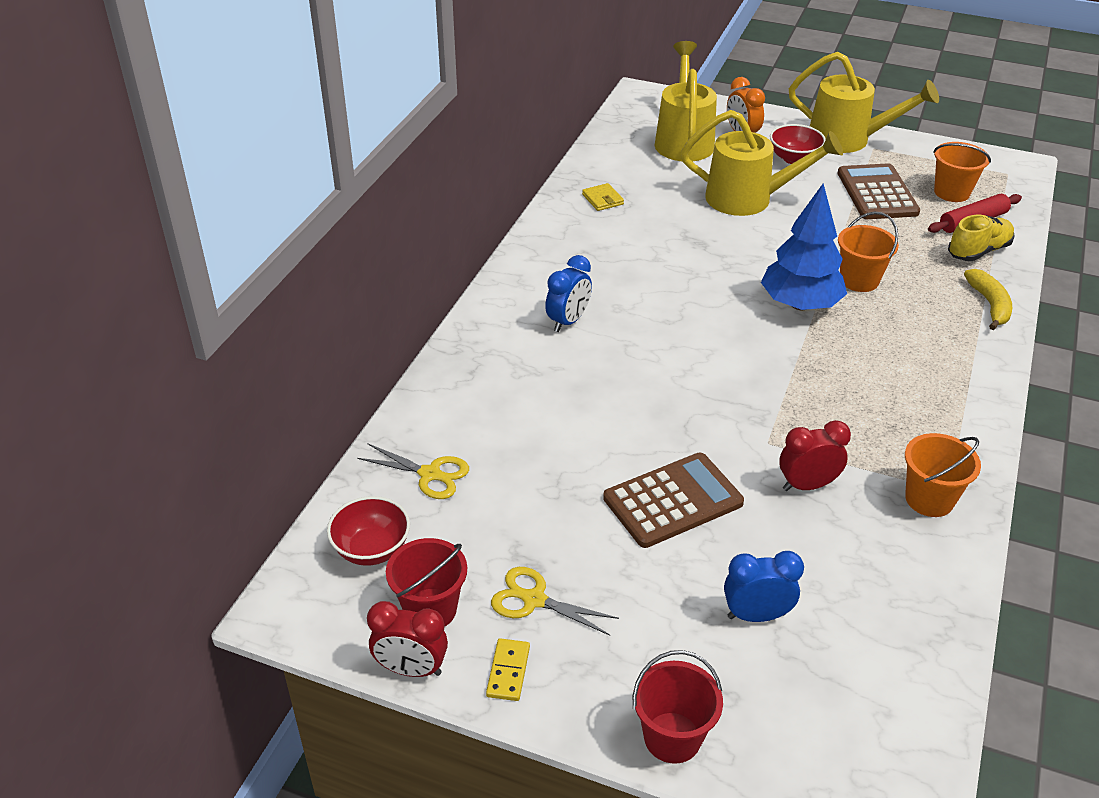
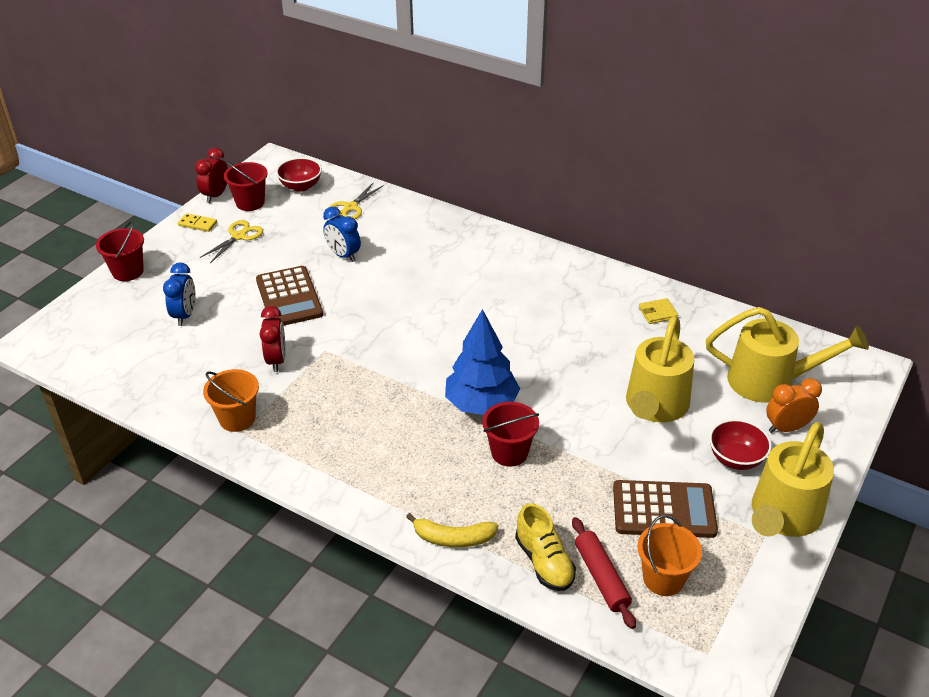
camera: 100 degrees right, 0 degrees up
blue clock [545,255,592,332] -> blue clock moved to [323,207,361,262]
orange bucket [838,212,899,292] -> red bucket [482,402,539,467]

